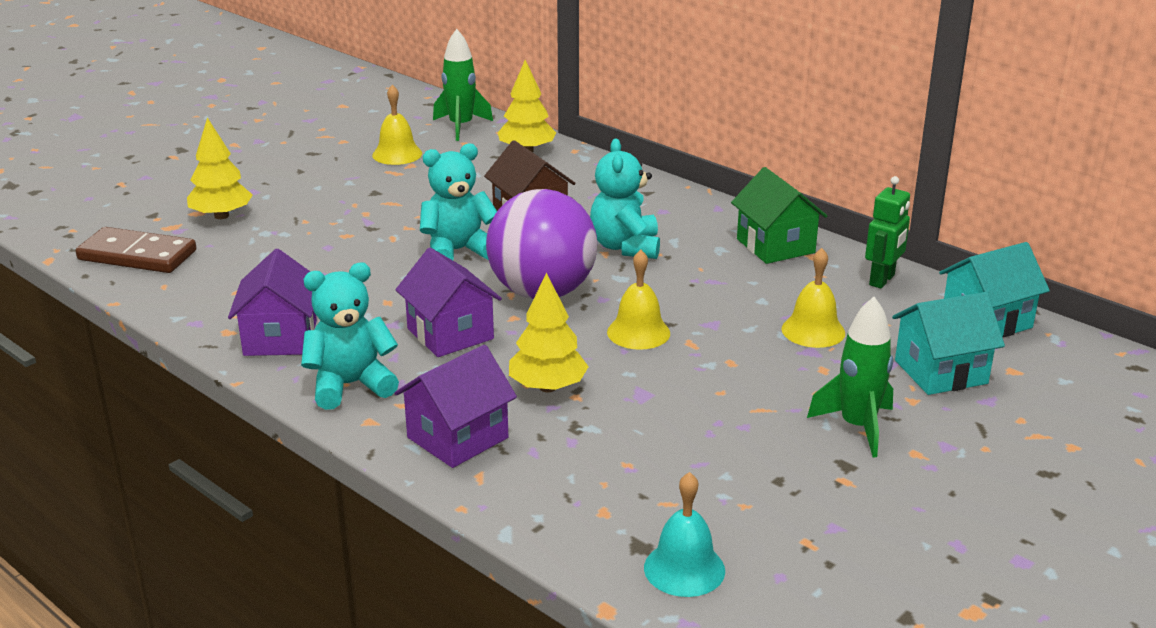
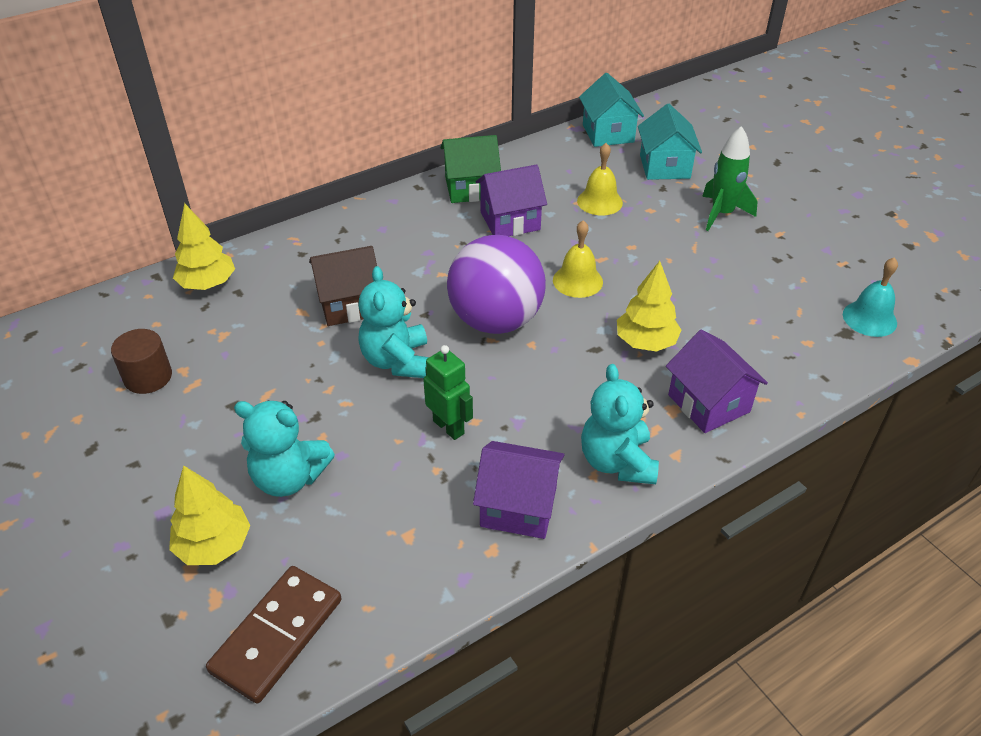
camera: 75 degrees left, 15 degrees up
yellow bell [372,85,422,165] -> brown cylinder [111,329,172,394]
purple house [395,248,502,357] -> purple house moved to [476,164,547,236]
green rocket [433,29,493,141] -> none
turquoise teddy bear [590,139,660,259] -> turquoise teddy bear moved to [234,400,335,497]
green robot [865,176,910,289] -> green robot moved to [423,345,473,440]

